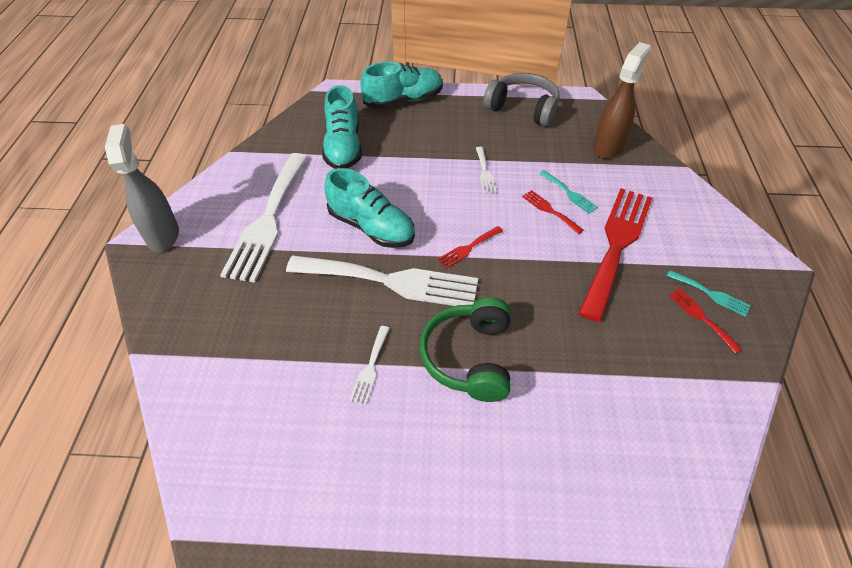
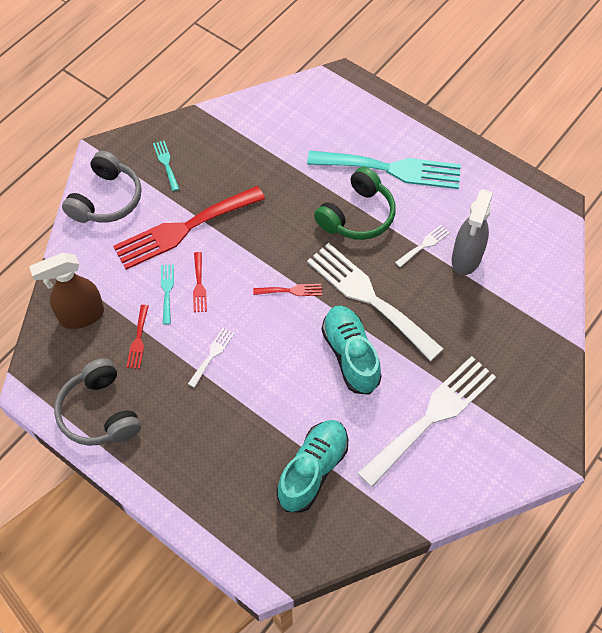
camera: 145 degrees left, 10 degrees up
grey spray bottle [105,124,179,252] -> grey spray bottle moved to [452,189,493,275]
turquoise shoe [360,61,443,109] -> none
red fork [669,288,742,354] -> red fork moved to [127,305,149,369]
none -> grey headphones [62,151,141,223]
none -> turquoise fork [307,151,461,189]

